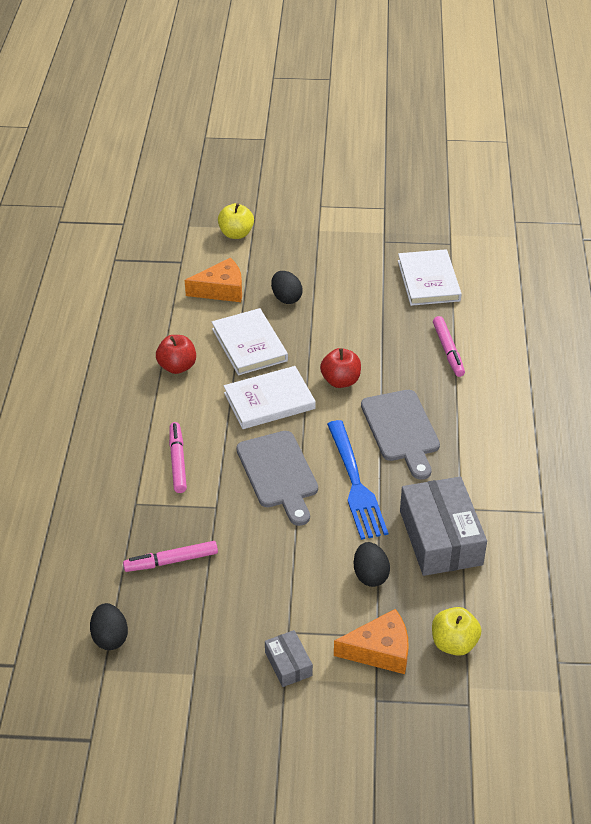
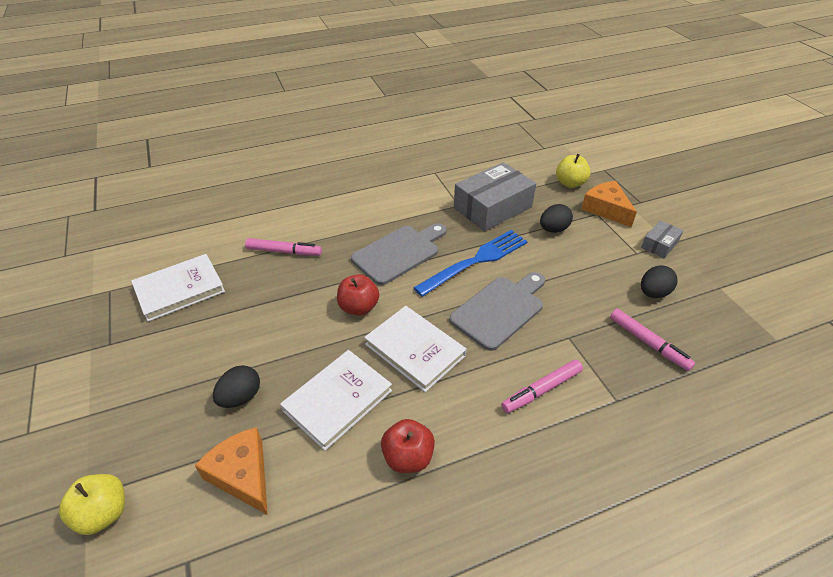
camera: 115 degrees left, 0 degrees up
black egg [90,603,128,650] -> black egg moved to [641,265,678,298]
pink marker [433,316,465,377] -> pink marker turned 45 degrees clockwise [245,238,322,256]

